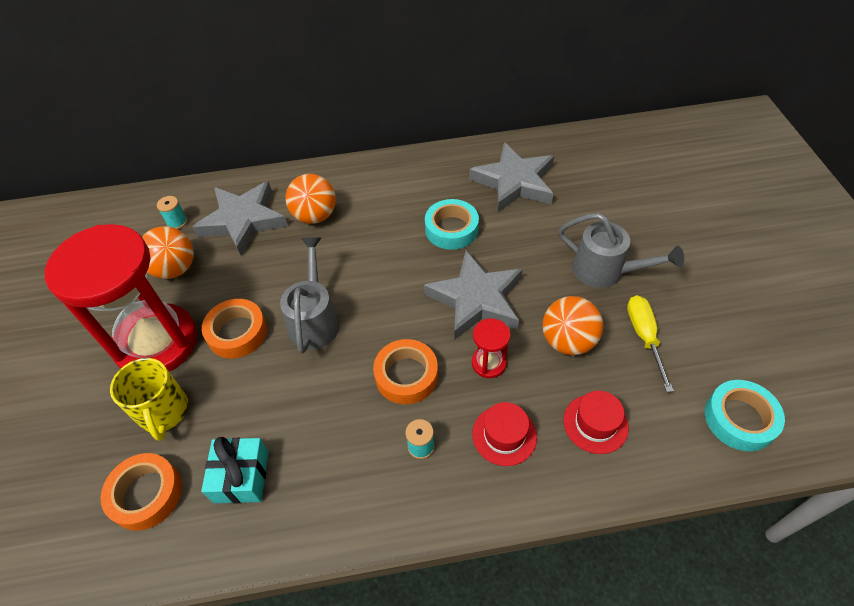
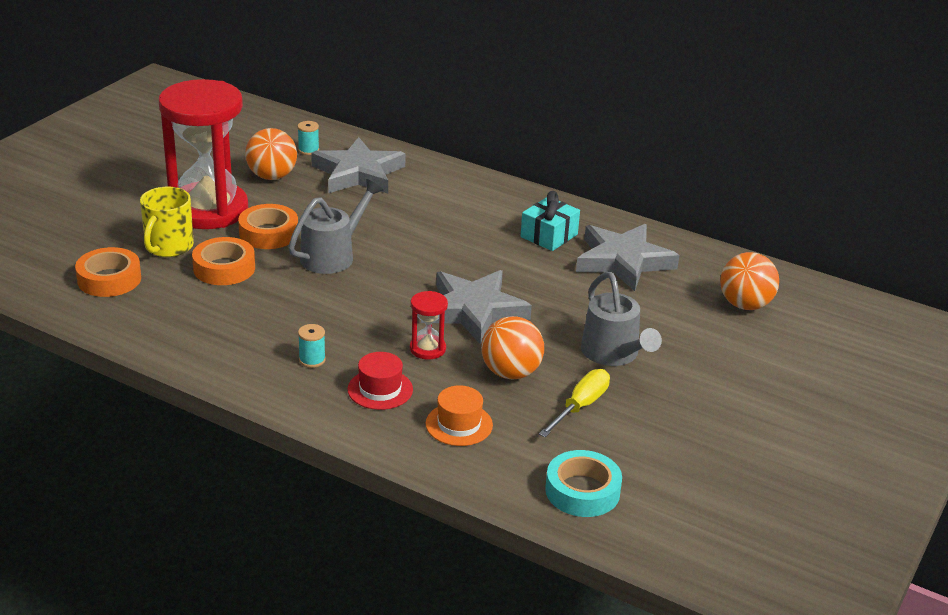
camera: 35 degrees right, 20 degrees down
turquoise gift [201,437,269,504] -> turquoise gift moved to [521,191,580,251]
orange ball [286,174,336,224] -> orange ball moved to [720,252,779,310]
orange tape [373,339,438,404] -> orange tape moved to [192,237,255,285]
turquoise tape [425,199,479,250] -> none
red hat [563,391,629,454] -> orange hat [425,385,493,446]

